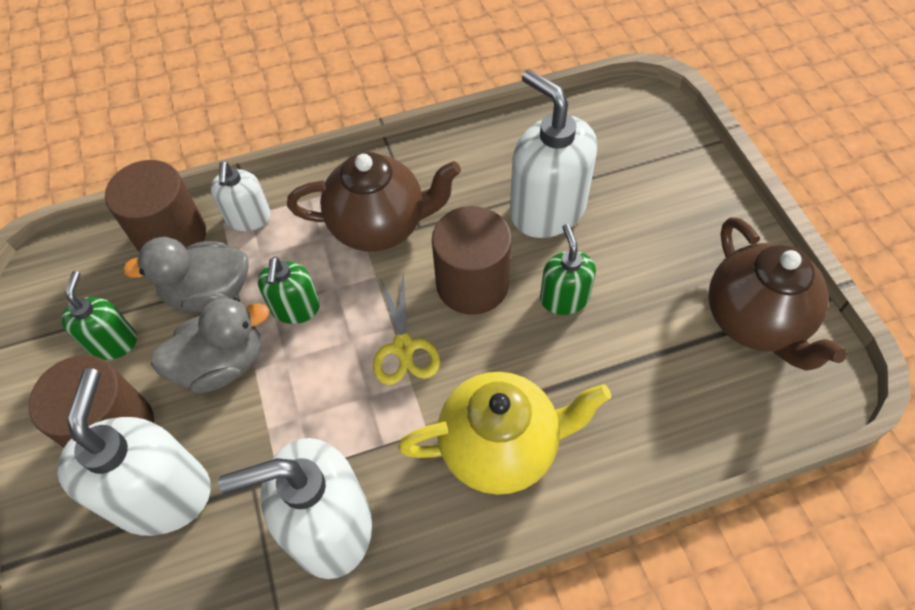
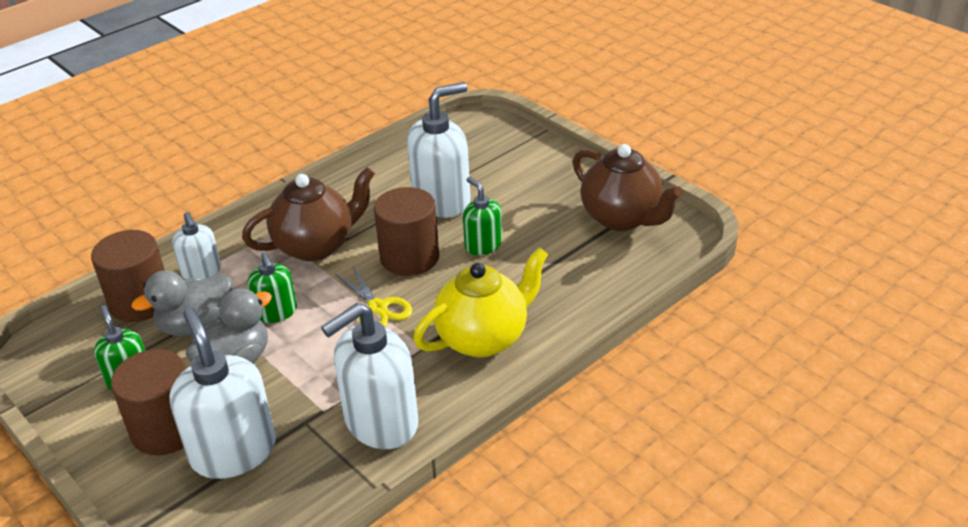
camera: 25 degrees left, 20 degrees down
white soap dispenser [510,69,597,238] -> white soap dispenser turned 120 degrees clockwise [407,82,471,218]

